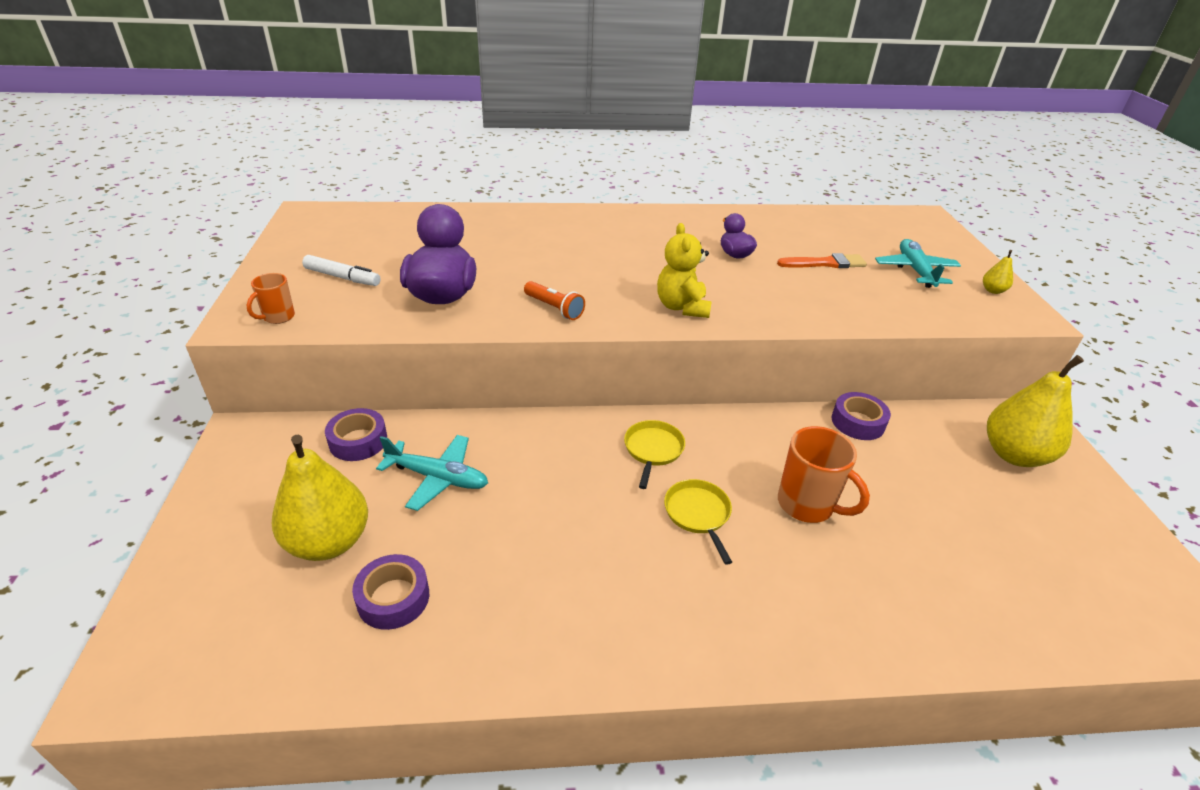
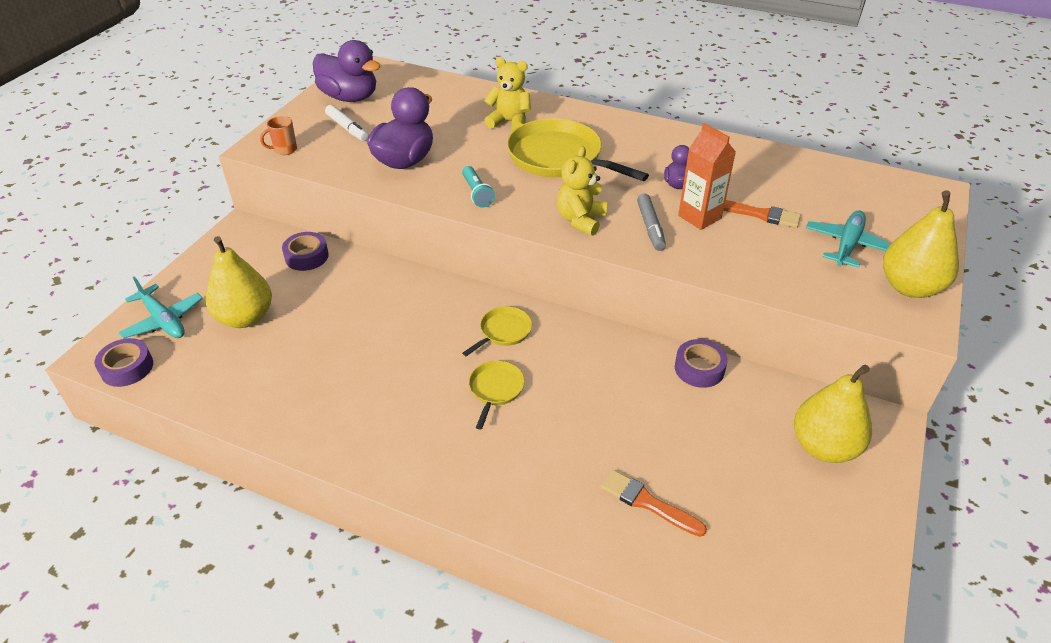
camera: 30 degrees right, 5 degrees up
purple tape [352,554,429,630] -> purple tape moved to [95,338,153,387]
turquoise plane [376,435,488,511] -> turquoise plane moved to [118,276,203,339]
orange flashlight [524,281,585,320] -> turquoise flashlight [462,166,495,208]
orange mug [778,426,870,523] -> none
yellow pear [983,250,1013,294] -> yellow pear [883,190,959,298], size x2.39
none -> purple duck [313,40,381,102]
none -> yellow teddy bear [484,57,531,131]
none -> yellow pan [507,118,649,181]
none -> orange brush [601,470,707,537]
none -> grey marker [637,194,666,251]
none -> orange carton [678,123,736,230]

